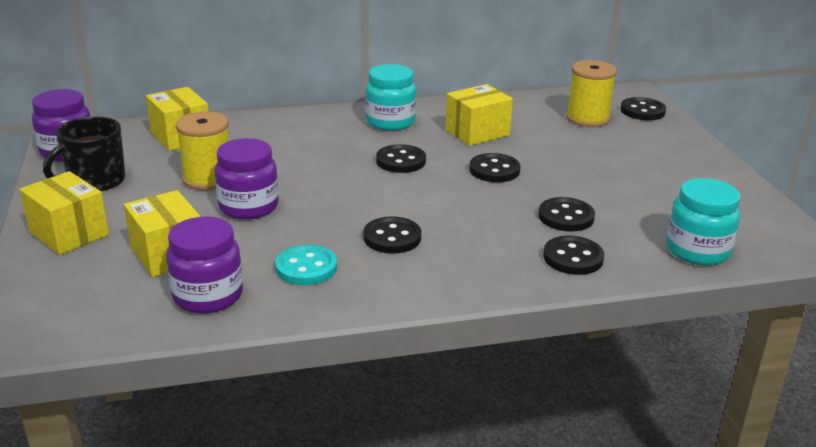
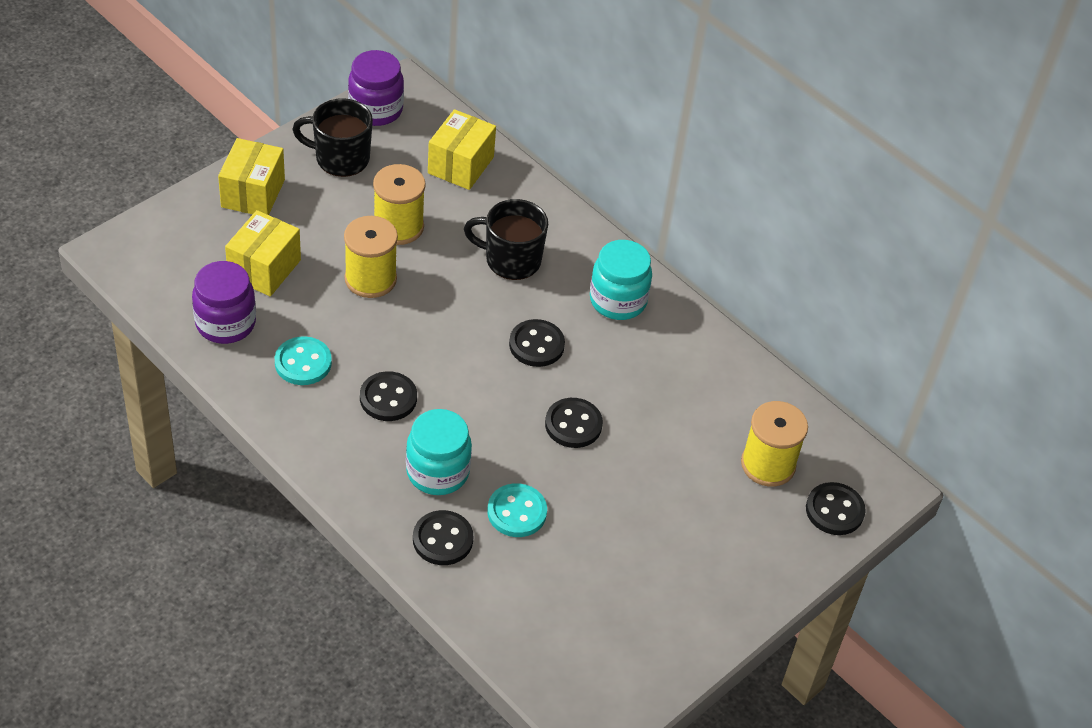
camera: 55 degrees right, 20 degrees up
purple jar [215,138,279,220] -> yellow spool [344,216,398,298]
yellow box [445,84,513,146] -> none
black button [538,197,595,232] -> turquoise button [487,483,547,537]
turquoise jar [666,178,740,265] -> turquoise jar moved to [406,409,472,495]
none -> black mug [464,199,548,280]

